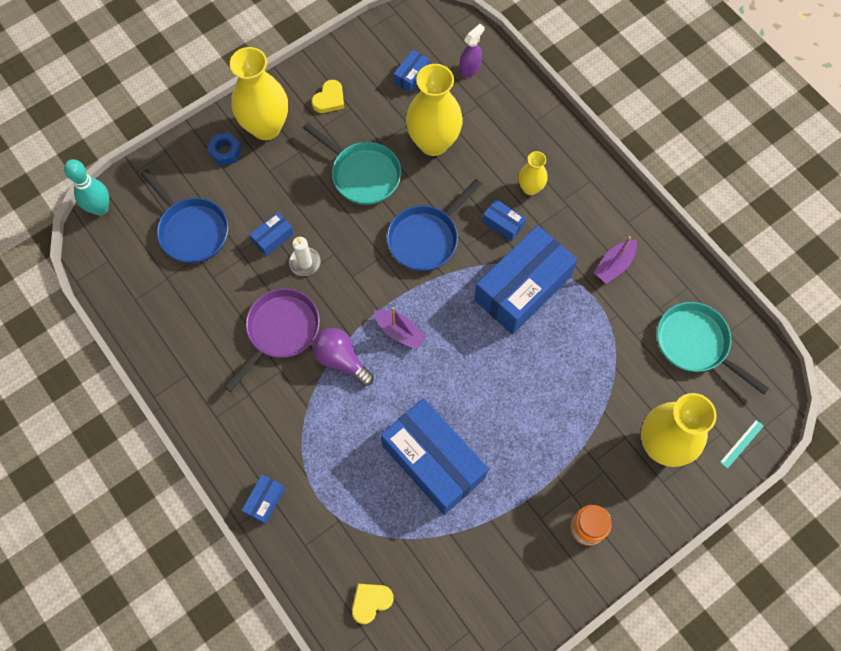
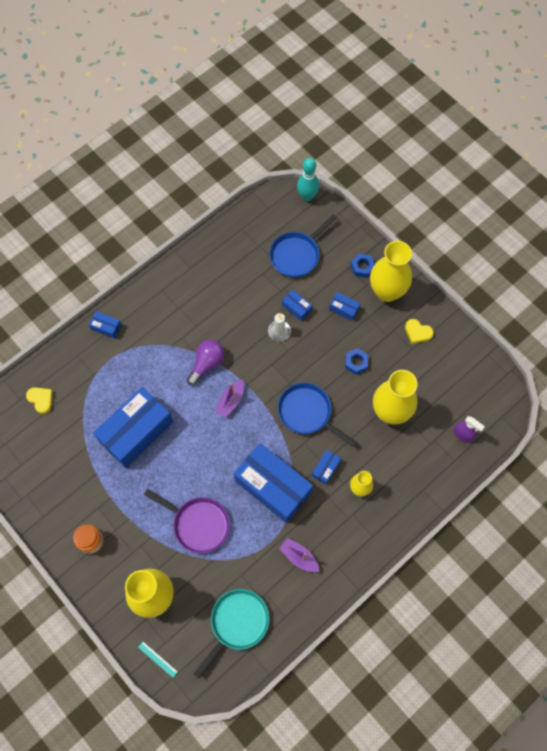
camera: 85 degrees right, 0 degrees up
purple pan [224,289,320,392] -> purple pan moved to [144,489,230,554]
turquoise pan [303,122,401,205] -> blue nut [345,348,368,375]
blue box [394,50,430,93] -> blue box moved to [329,292,360,321]

